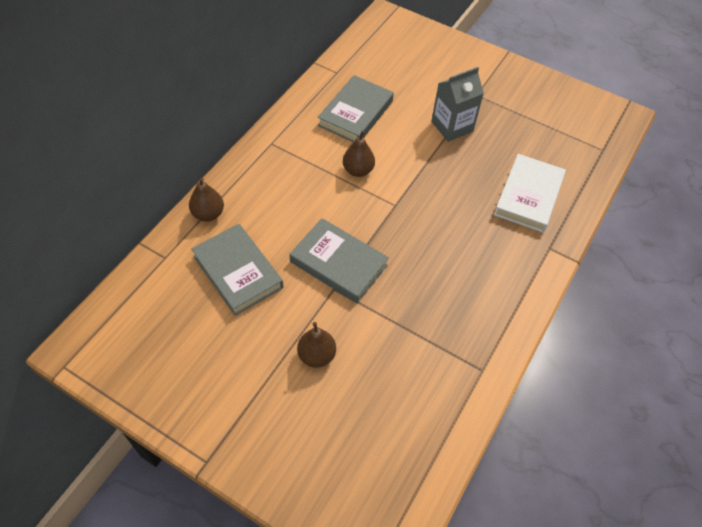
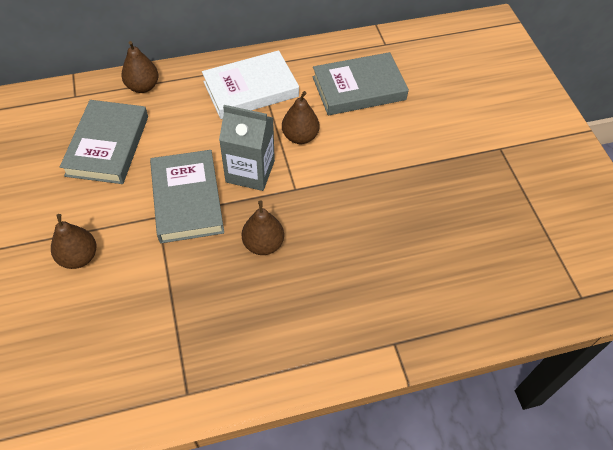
camera: 45 degrees right, 0 degrees up
grey carton [431,67,484,142] -> grey carton moved to [219,105,275,191]
white book [494,154,566,233] -> white book moved to [202,50,299,119]
none -> brown pear [242,201,284,255]

